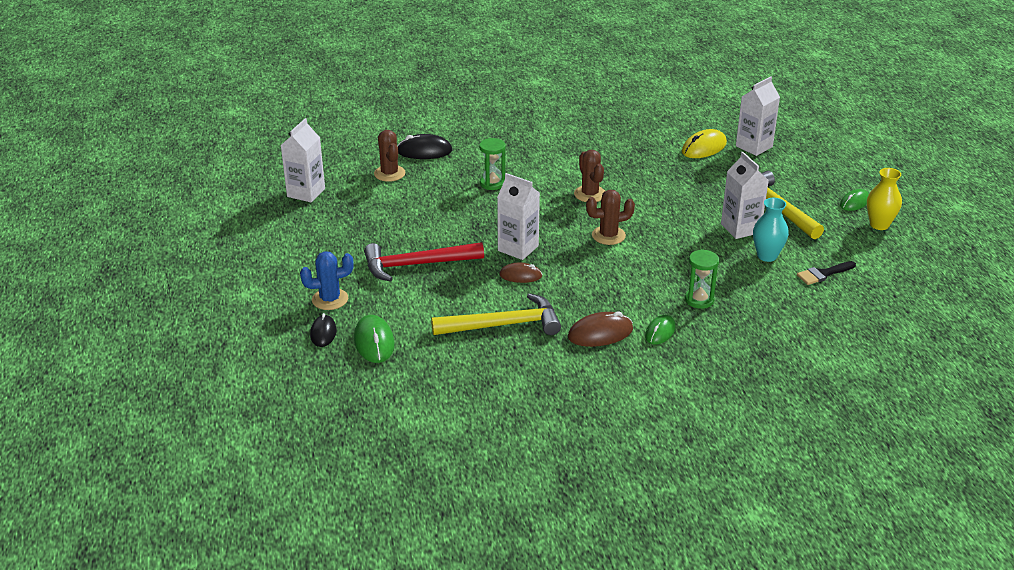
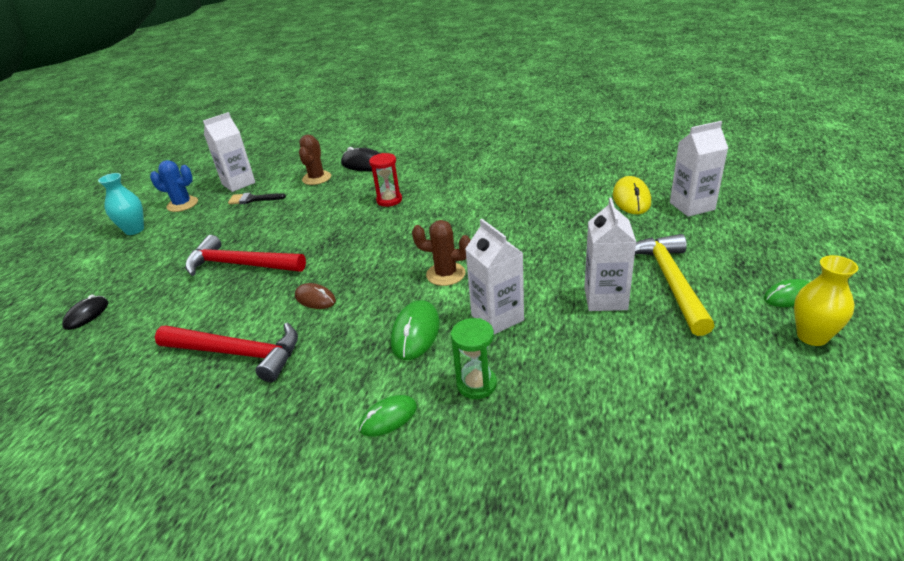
camera: 30 degrees right, 0 degrees up
blue cactus [300,251,354,310] -> blue cactus moved to [150,160,198,212]
green mouse [354,315,395,363] -> green mouse moved to [390,300,440,360]
yellow hammer [431,293,561,335] -> red hammer [155,323,298,382]
green hourglass [479,138,505,190] -> red hourglass [369,153,402,207]
white carton [497,173,540,260] -> white carton moved to [465,219,524,334]
brown mouse [568,311,633,347] -> none
brown cactus [574,150,605,202] -> none
yellow mouse [682,129,727,158] -> yellow mouse turned 75 degrees counterclockwise [613,176,651,214]
turquoise vase [753,198,789,262] -> turquoise vase moved to [98,173,144,235]
black brush [797,261,856,285] -> black brush moved to [228,193,286,204]

